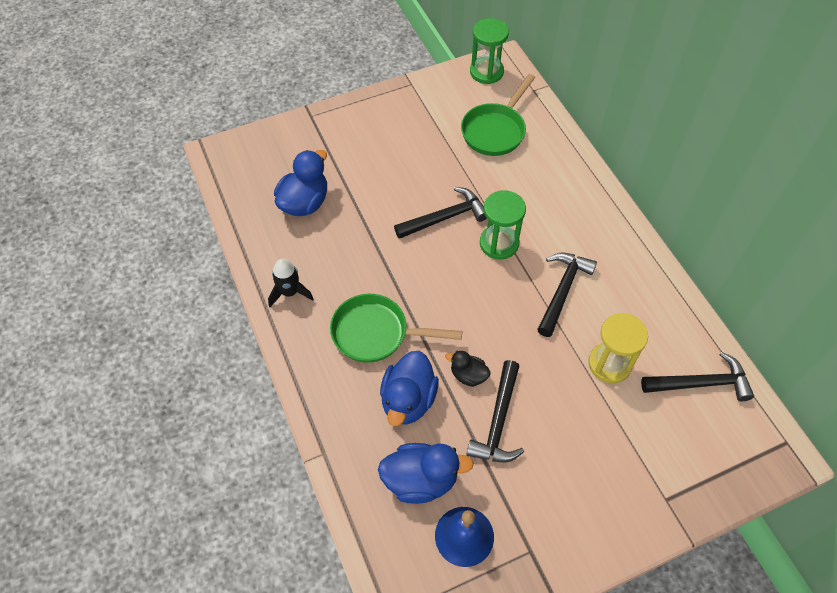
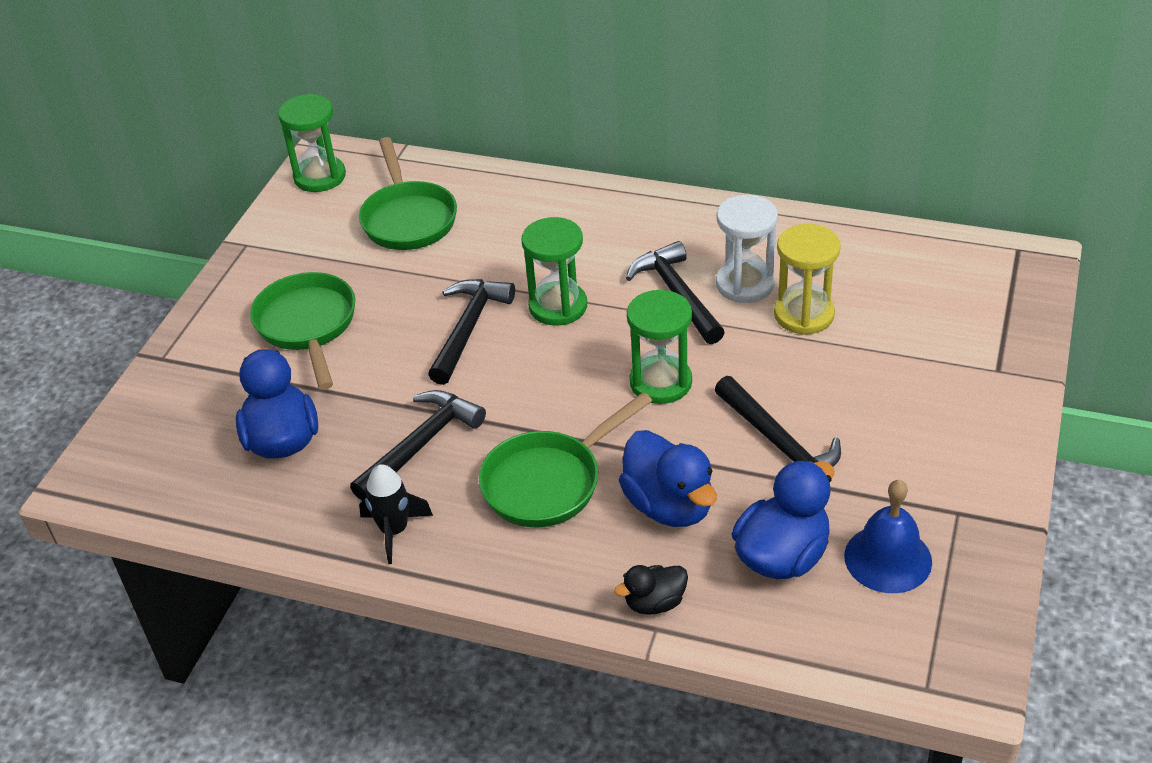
camera: 45 degrees left, 15 degrees down
black duck [445,351,491,387] -> black duck moved to [614,565,688,615]
black hammer [641,352,754,401] -> black hammer moved to [350,390,486,501]
none -> green pan [250,272,355,390]
none -> green hourglass [627,289,692,404]
none -> white hourglass [716,195,778,303]

